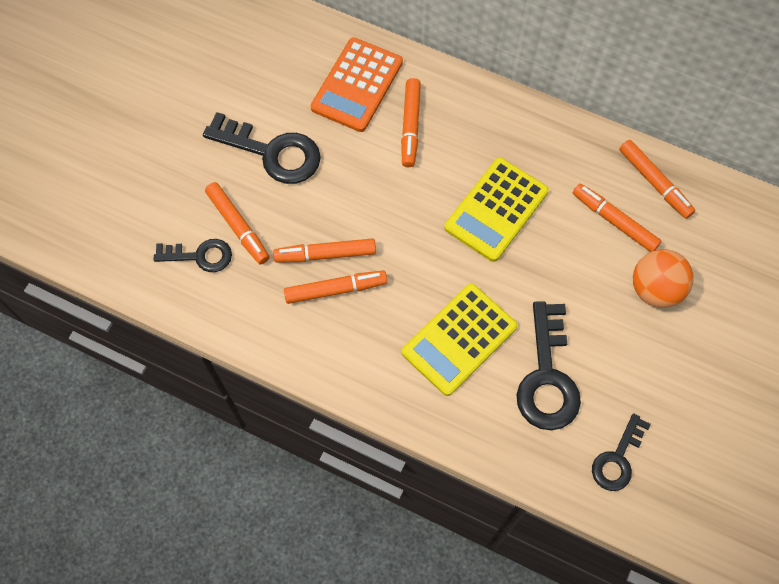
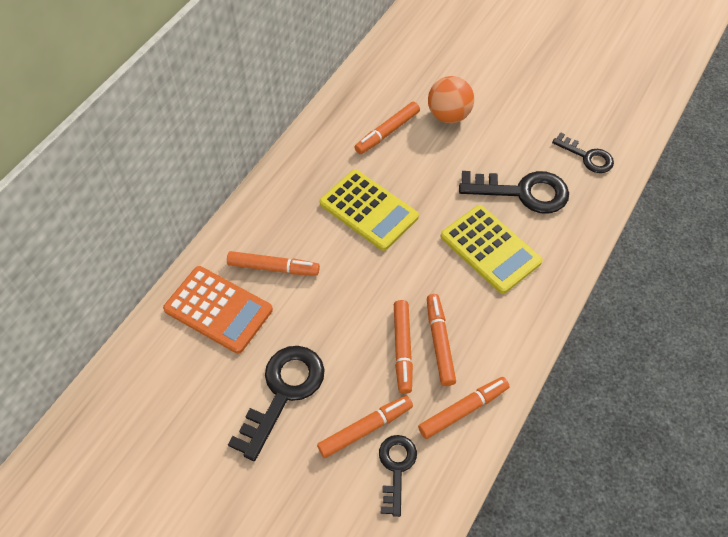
camera: 85 degrees left, 10 degrees down
orange marker [619,140,695,219] -> orange marker moved to [418,377,510,439]

